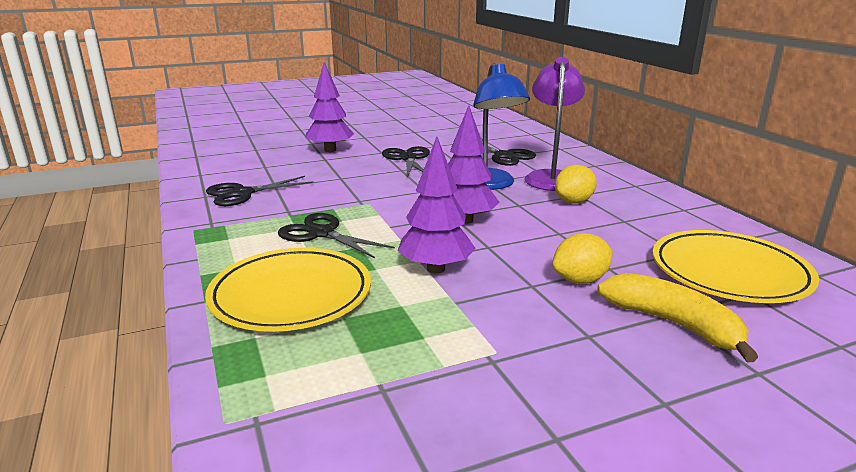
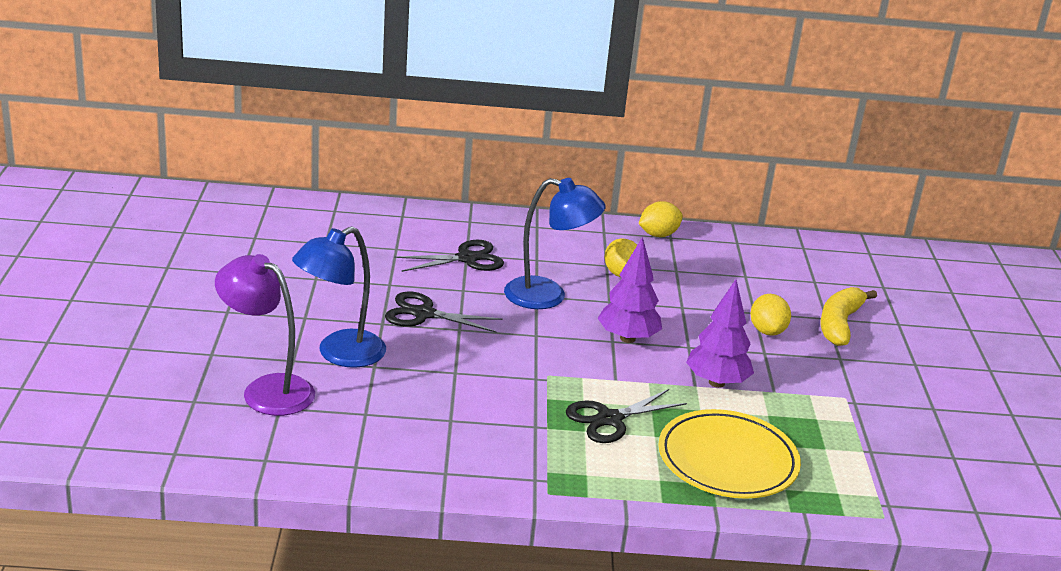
camera: 70 degrees left, 5 degrees up
black scissors [206,176,313,206] -> none
purple tree [305,62,354,152] -> blue lamp [292,226,386,368]
purple lamp [525,57,585,191] -> purple lamp moved to [215,254,315,416]
yellow banana [597,273,758,362] -> yellow banana turned 45 degrees counterclockwise [821,287,877,346]
yellow plate [653,230,819,303] -> none
none -> yellow lemon [638,201,683,237]

